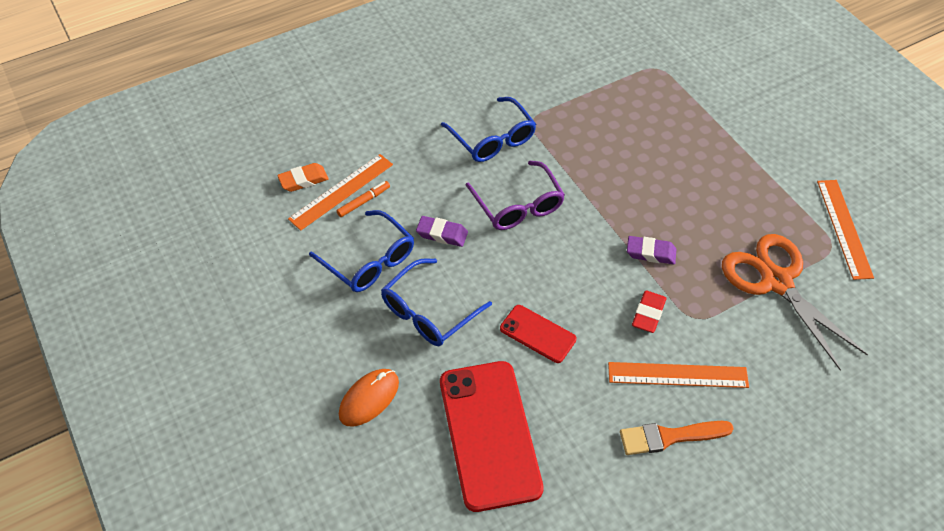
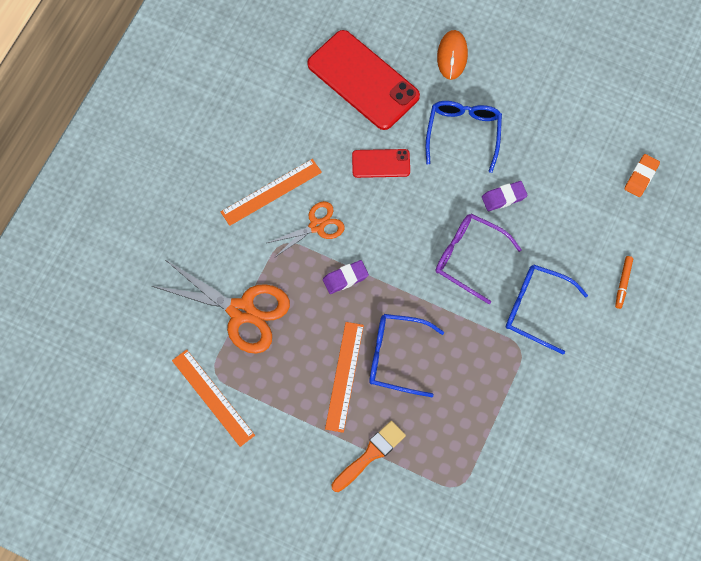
camera: 145 degrees right, 15 degrees up
orange ruler [288,154,393,231] -> orange ruler moved to [325,322,364,433]
blue glasses [309,210,414,292] -> blue glasses moved to [369,314,444,397]
orange marker [336,181,390,217] -> orange marker moved to [615,256,633,309]
orange brush [620,421,734,455] -> orange brush moved to [332,421,406,492]
red eraser [632,291,666,333] -> orange scissors [267,201,345,257]

